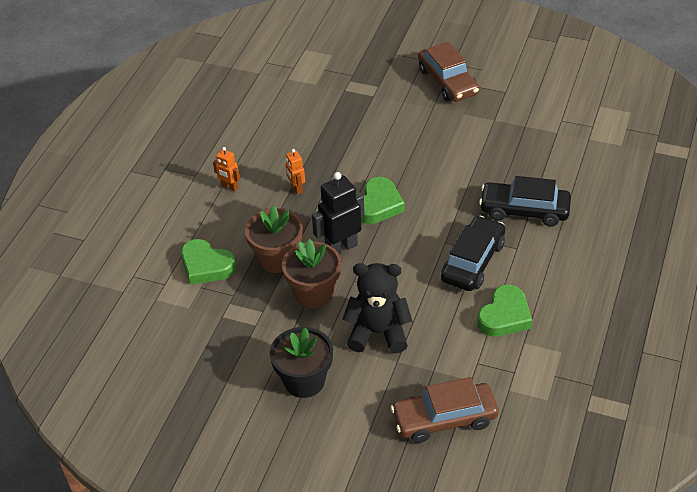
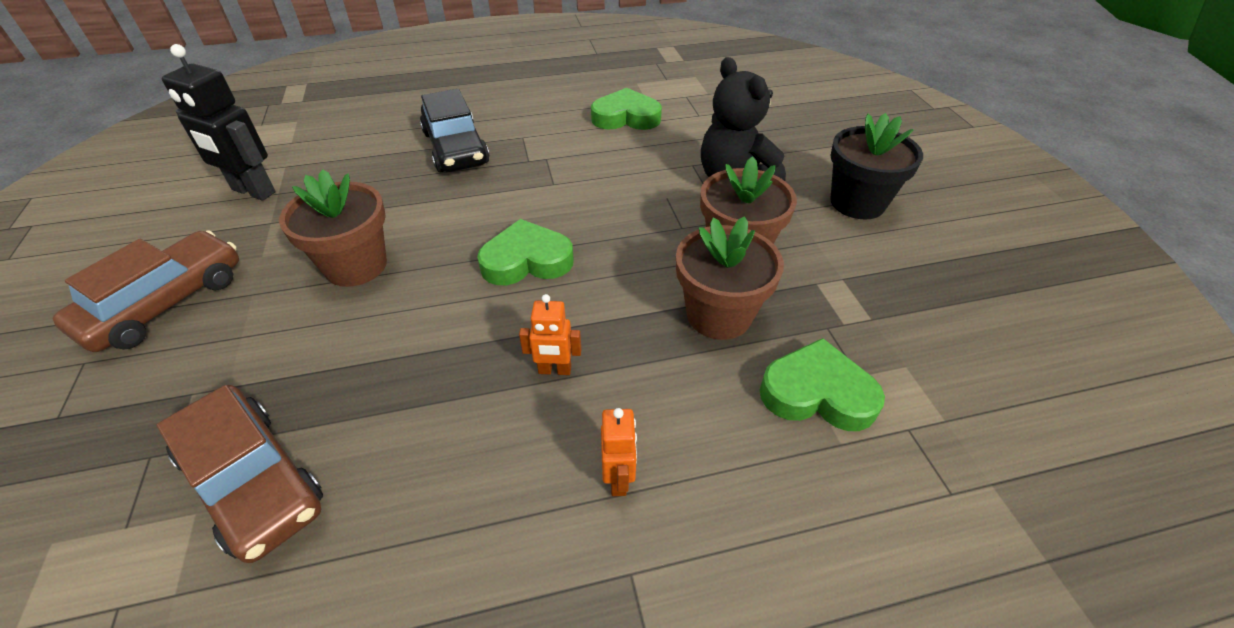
camera: 125 degrees left, 0 degrees up
green heart [181,239,236,285] -> green heart turned 75 degrees counterclockwise [760,338,885,431]
orange robot [286,149,305,195] -> orange robot turned 60 degrees clockwise [519,294,581,375]
black robot [312,172,365,254] -> black robot moved to [162,44,276,201]
brown car [391,377,498,443] -> brown car moved to [157,385,323,563]
black car [441,216,505,291] -> none
none -> brown flower pot [279,169,387,287]

